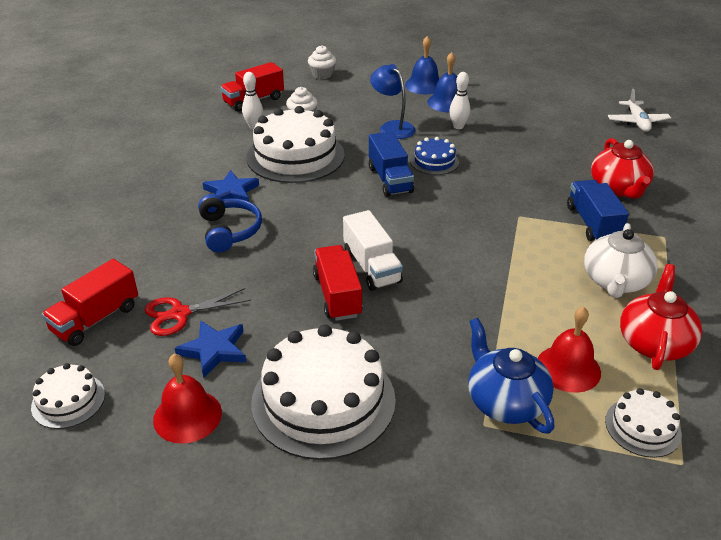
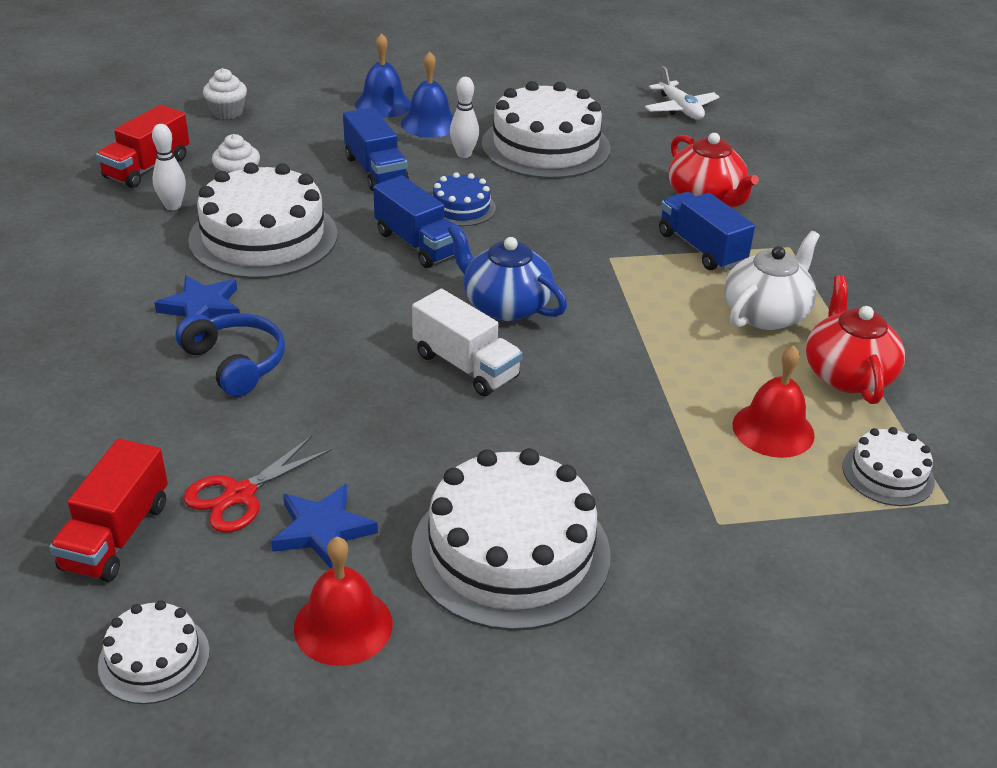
camera: 25 degrees left, 0 degrees up
red truck [313,245,363,321] -> none
blue lamp [370,64,415,139] -> blue truck [343,107,409,191]
blue teapot [468,318,554,434] -> blue teapot moved to [447,223,567,321]
white teapot [584,223,658,298] -> white teapot turned 135 degrees counterclockwise [725,231,820,330]
none -> white cake [482,81,610,179]

